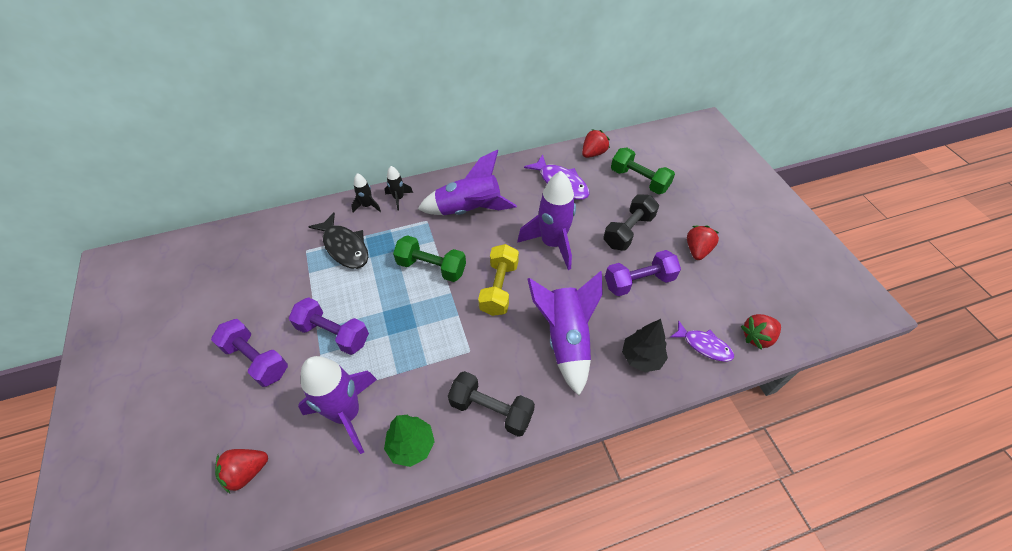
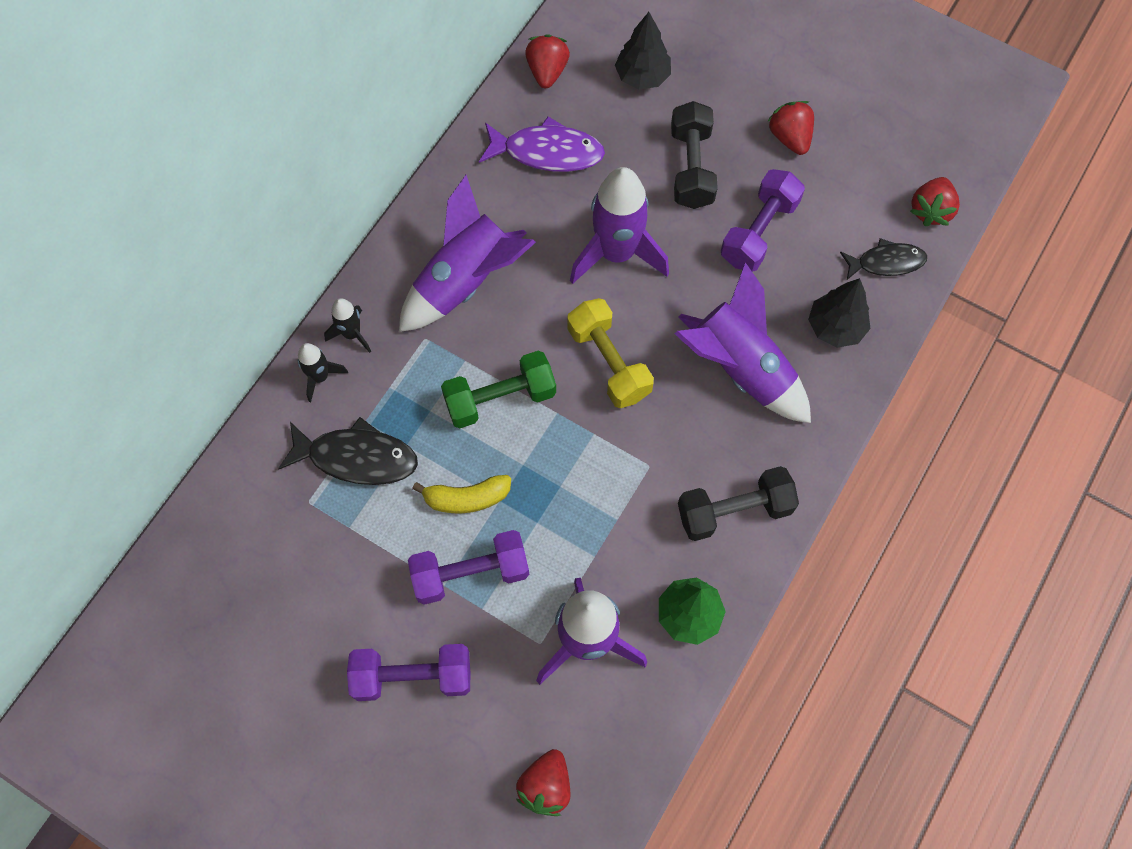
camera: 40 degrees left, 15 degrees up
green dumbbell [611,148,675,194] -> black tree [615,12,671,90]
purple fish [670,320,734,362] -> black fish [840,238,927,280]
none -> yellow banana [412,475,511,513]

